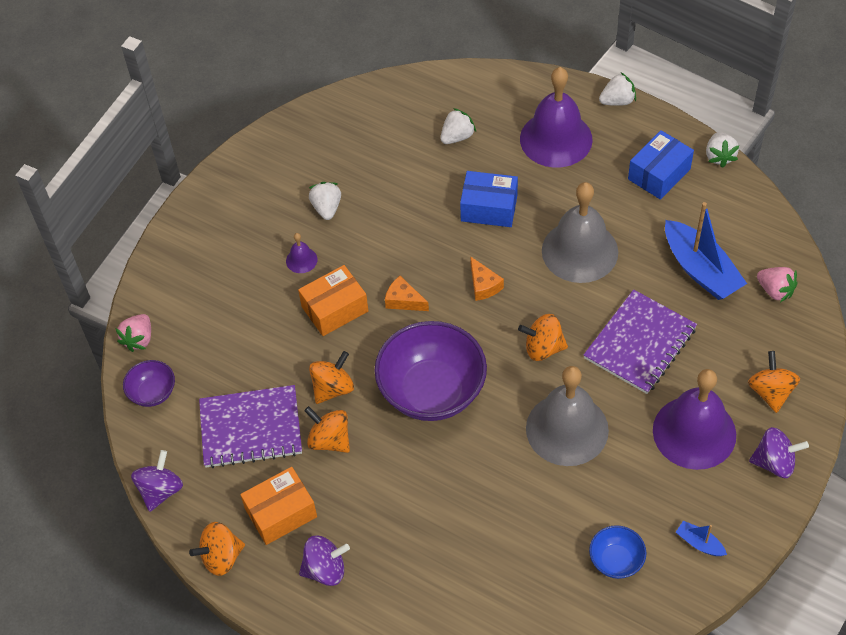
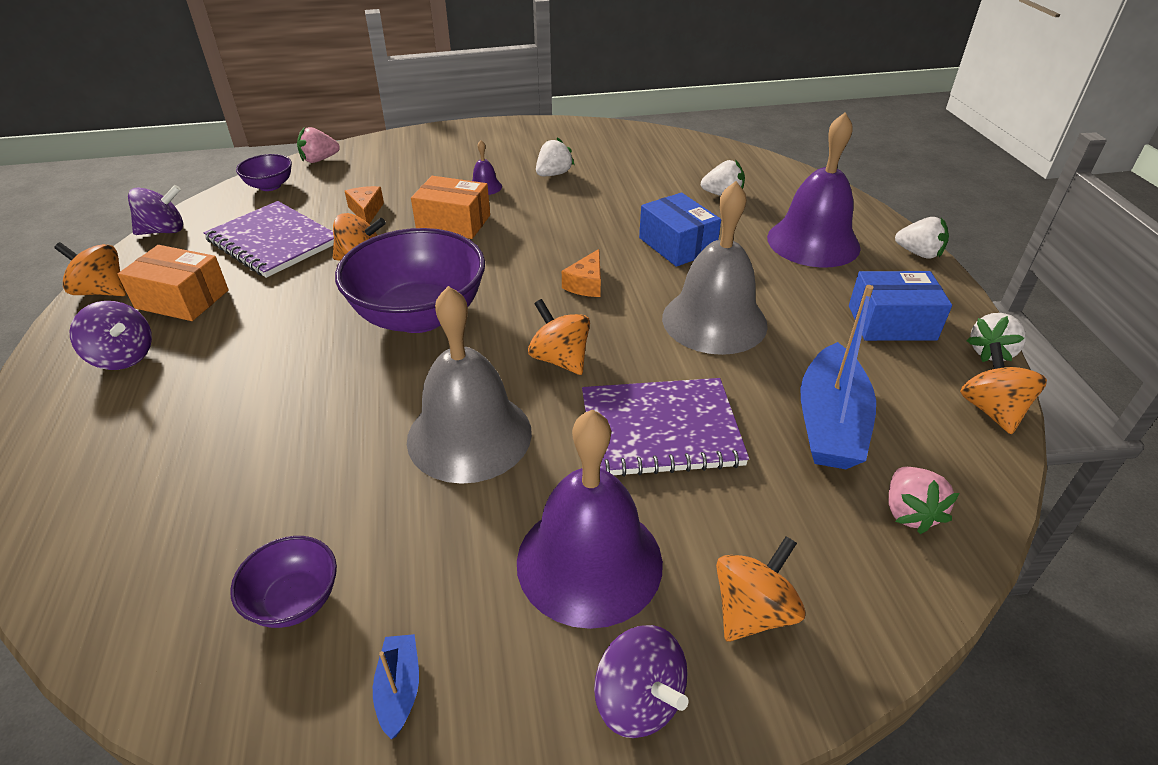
camera: 45 degrees right, 15 degrees down
orange spinning top [304,406,350,453] -> orange spinning top moved to [960,342,1047,434]
orange cheese [385,276,429,311] -> orange cheese moved to [345,186,384,224]
blue bowl [589,525,646,579] -> purple bowl [230,536,337,628]

